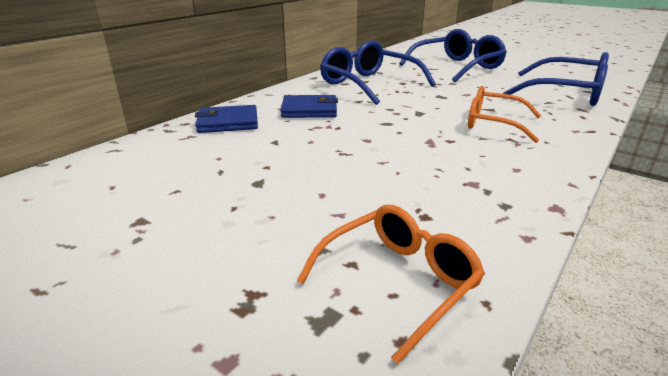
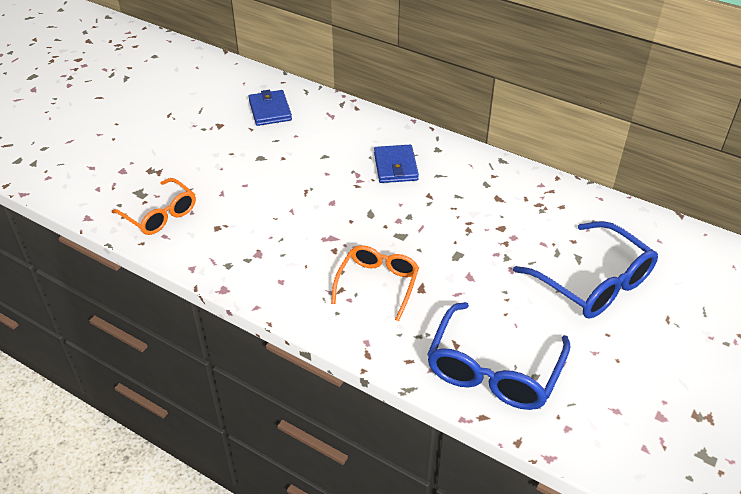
camera: 85 degrees right, 15 degrees up
blue wallet [195,105,258,133] -> blue wallet moved to [248,90,292,126]
blue glasses [320,41,436,105] -> none

